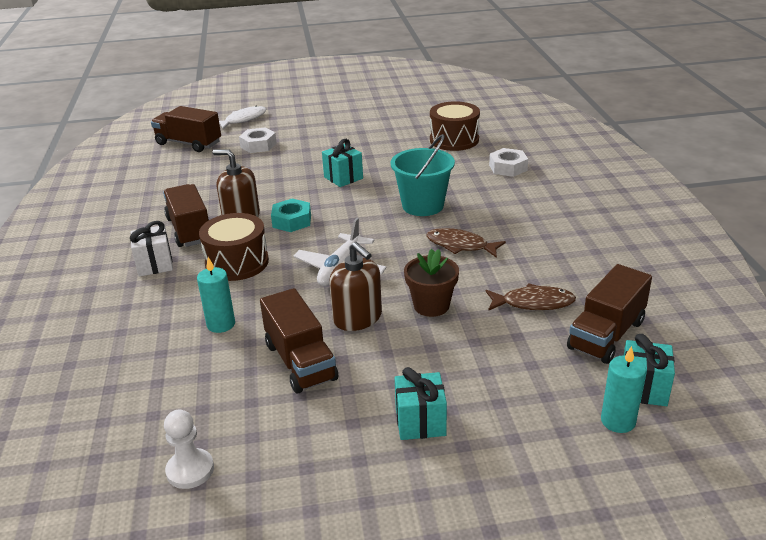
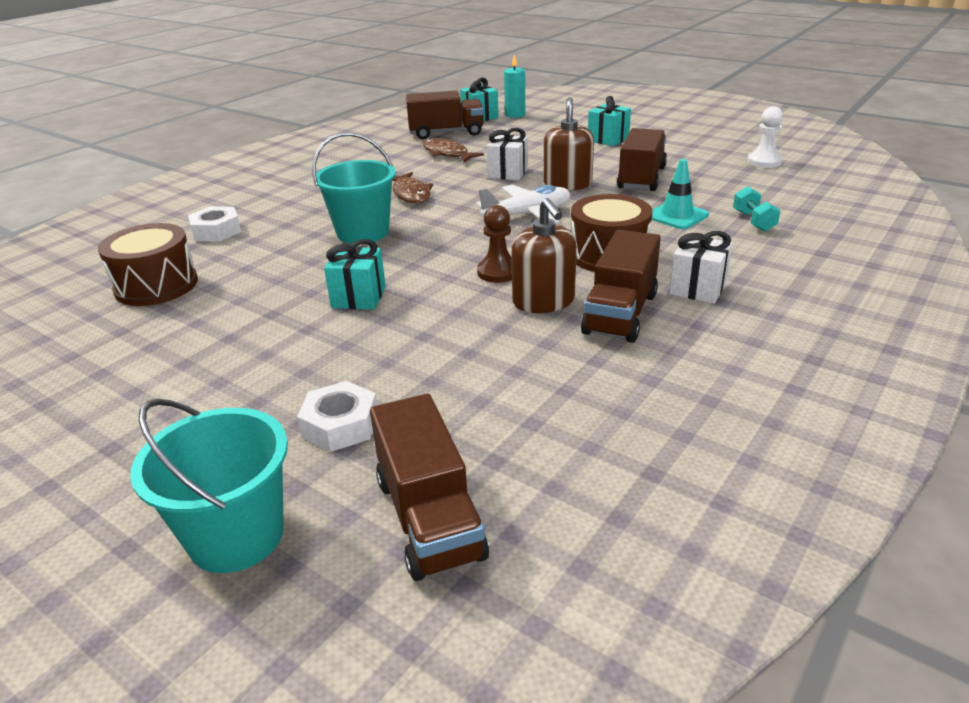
camera: 135 degrees left, 0 degrees up
turquoise candle [197,257,235,333] -> turquoise traffic cone [652,159,709,229]
white fish [219,105,267,129] -> turquoise bucket [130,399,288,573]
turquoise nut [271,199,311,232] -> brown pawn [477,205,512,283]
brown flower pot [404,249,459,317] -> white gift [486,128,528,180]
none -> turquoise dumbbell [733,186,781,231]

